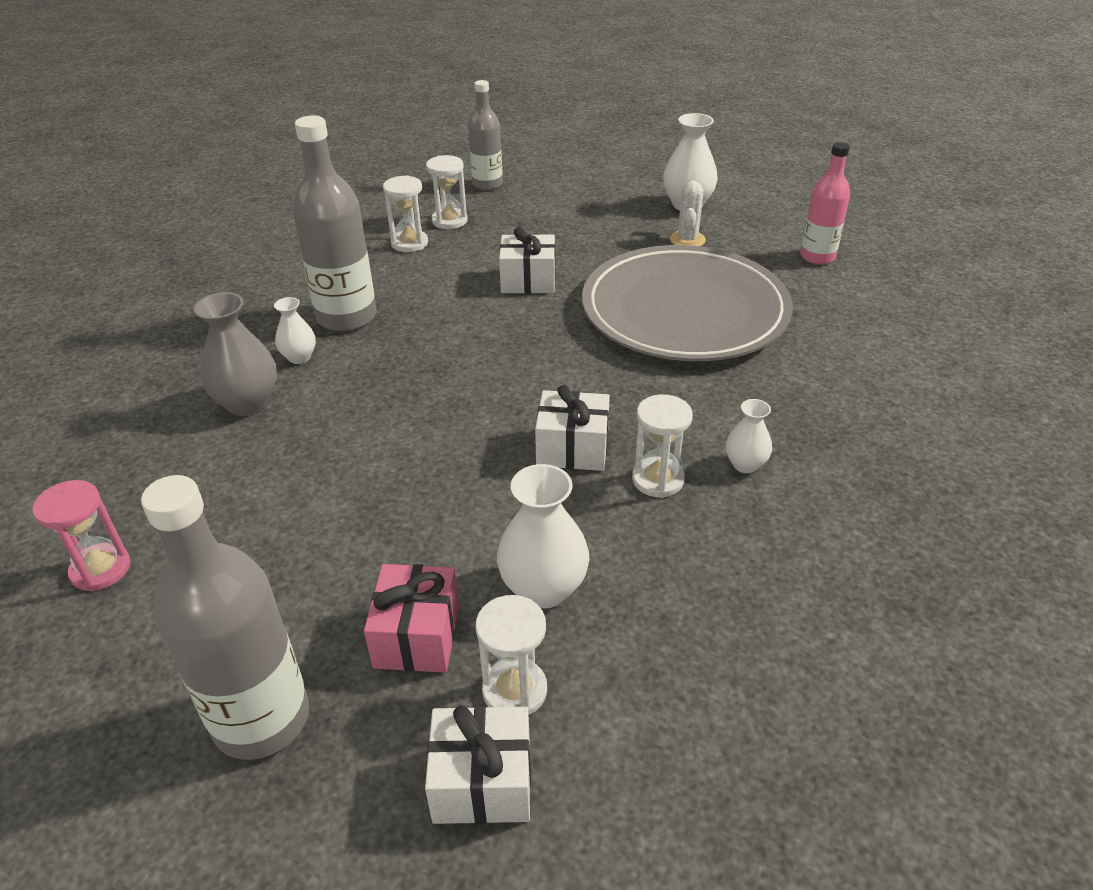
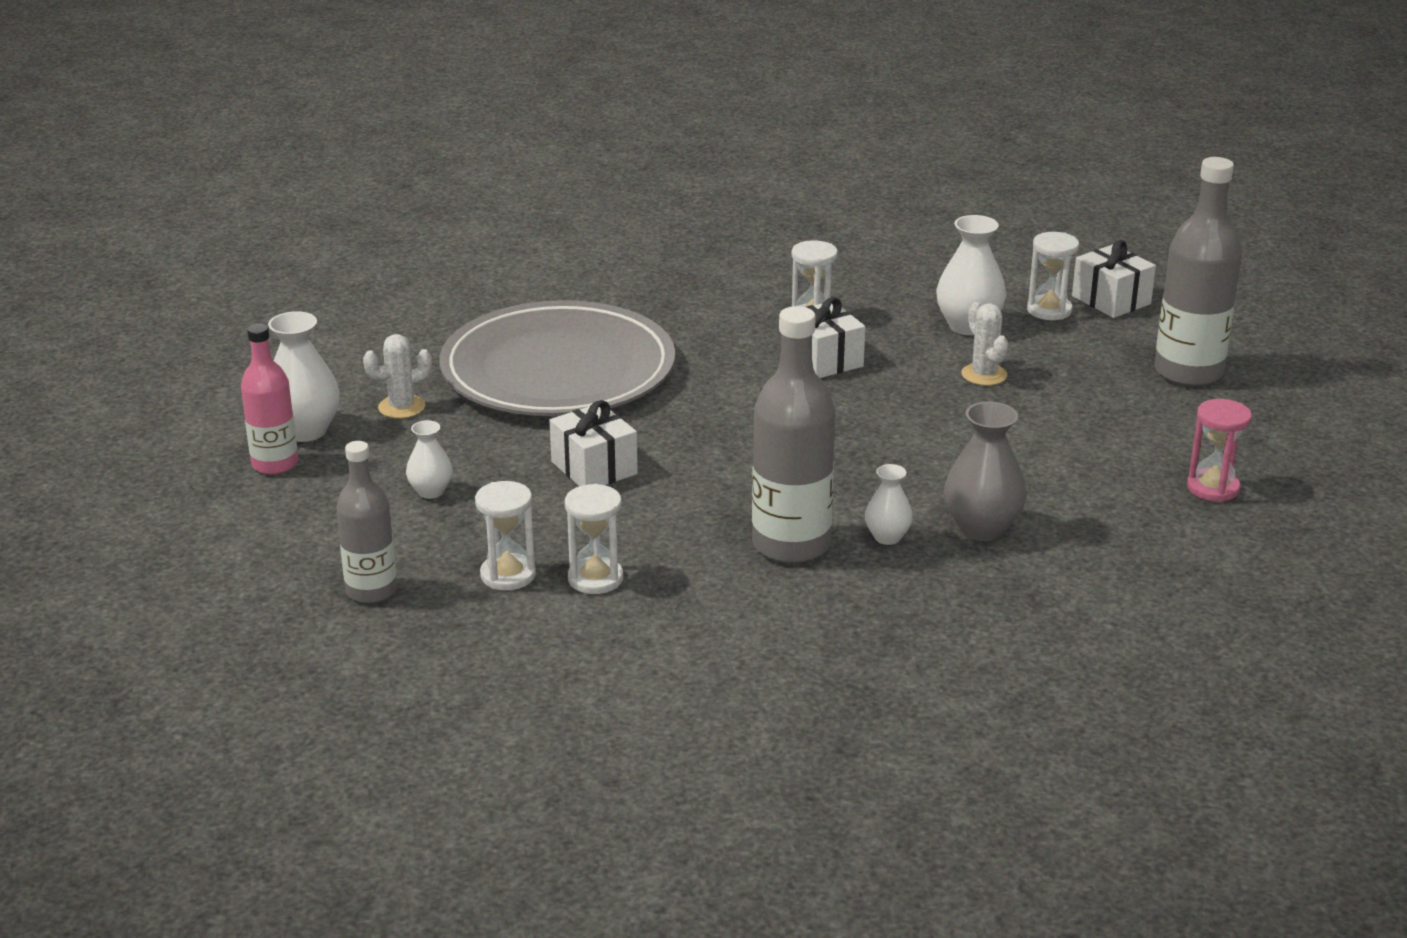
camera: 125 degrees left, 10 degrees down
pink gift [364,564,459,673] -> none
white vase [726,399,772,473] -> white vase moved to [406,420,452,499]
pink bottle [800,142,850,265] -> pink bottle moved to [241,324,298,475]
none -> white cactus [961,302,1008,386]

